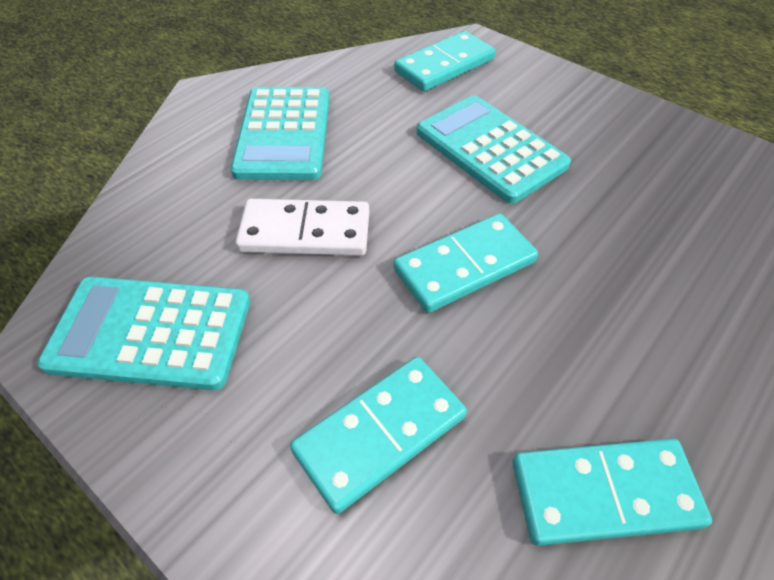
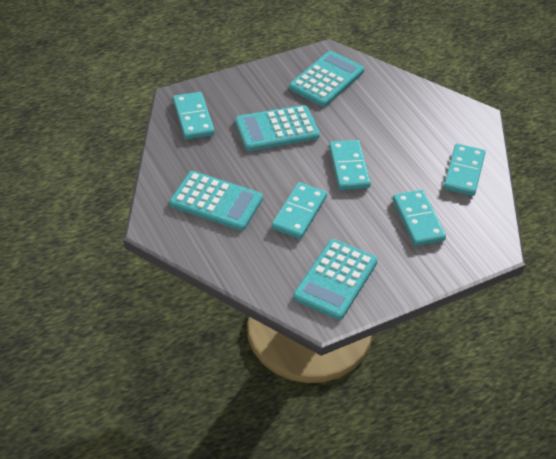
camera: 70 degrees left, 5 degrees down
white domino [236,199,369,256] -> turquoise domino [272,182,327,239]
none -> turquoise calculator [289,51,364,106]

